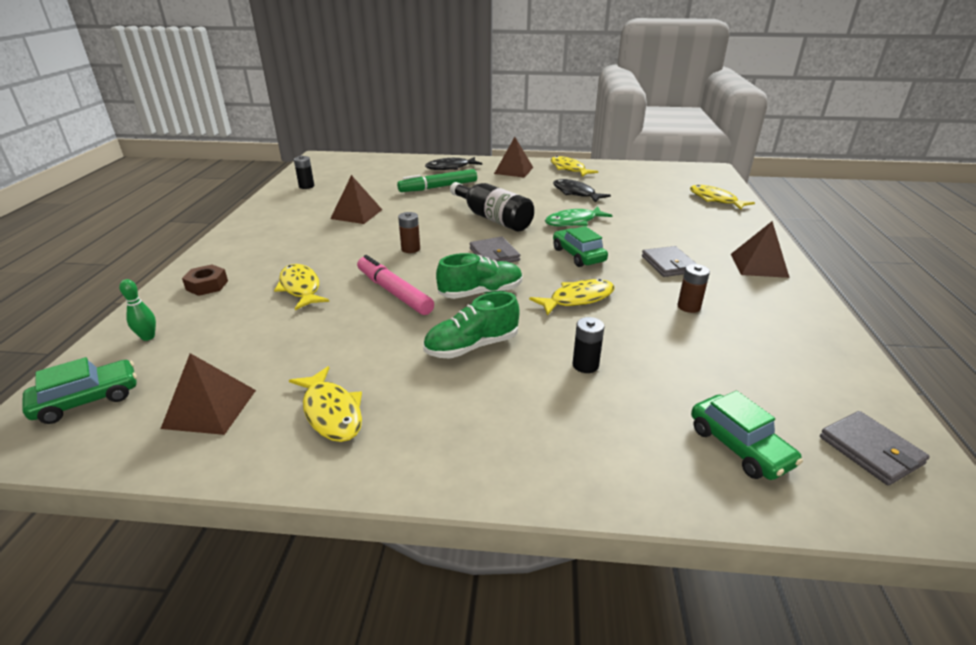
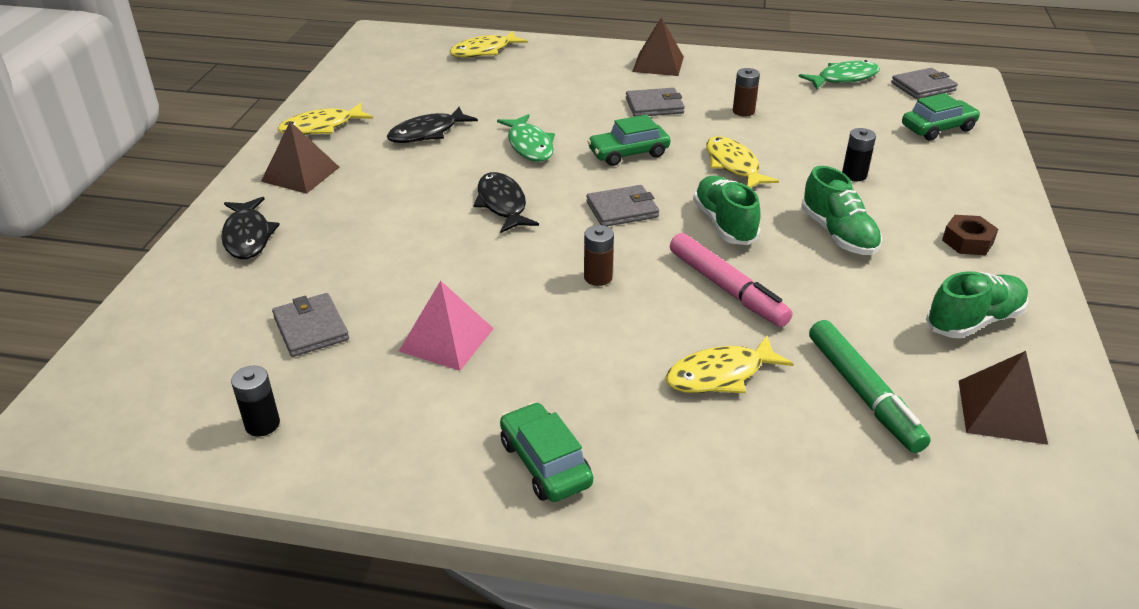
camera: 85 degrees left, 5 degrees up
green car [22,357,137,424] -> green car moved to [500,402,593,502]
green bowling pin [119,279,156,341] -> none
brown nut [182,265,228,296] -> brown nut moved to [942,215,998,255]
yellow fish [289,366,362,442] -> green shoe [926,271,1028,338]
brown pyramid [330,175,382,224] -> pink pyramid [399,281,494,371]
pink marker [357,255,434,315] -> pink marker turned 90 degrees counterclockwise [670,233,793,327]
green marker [397,169,477,192] -> green marker moved to [809,320,931,453]
black bottle [450,182,534,232] -> black fish [473,172,539,233]
none -> grey wallet [272,293,349,357]
none -> green fish [798,60,880,89]

